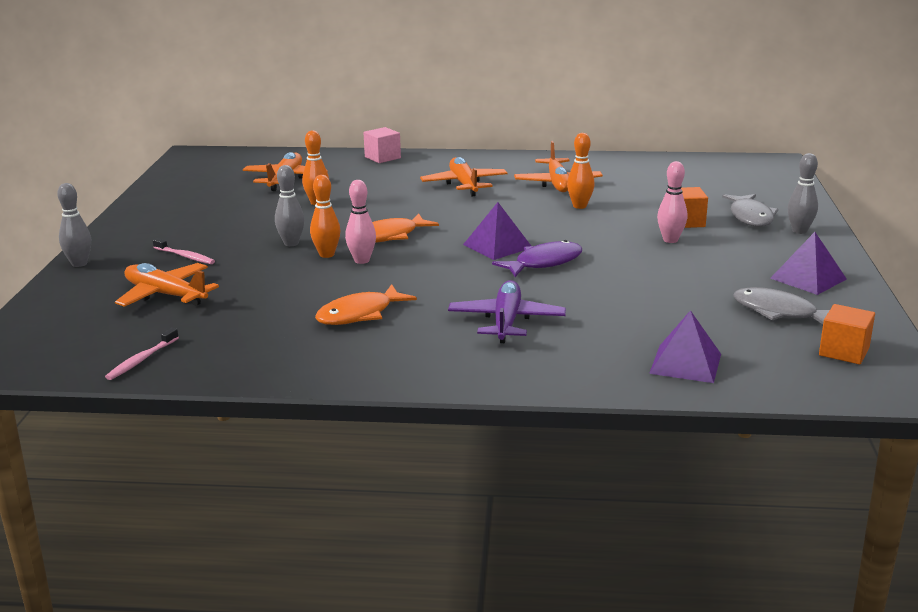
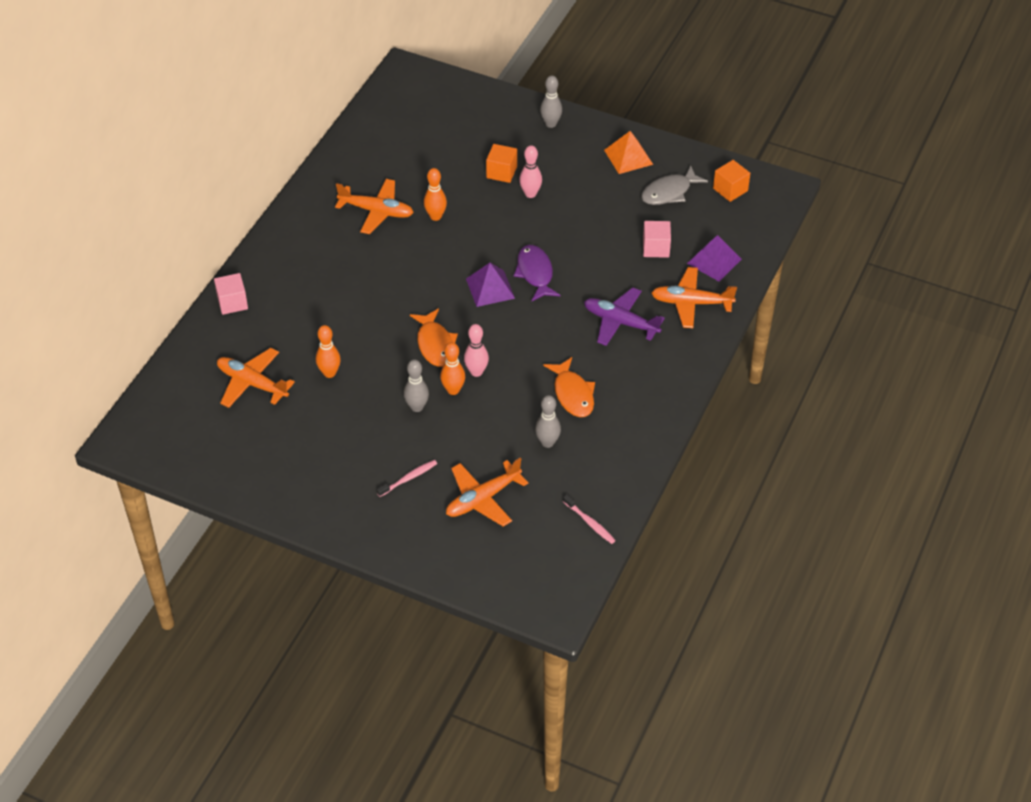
camera: 70 degrees left, 25 degrees up
grey bowling pin [57,183,91,267] -> grey bowling pin moved to [535,395,561,448]
orange plane [420,157,508,197] -> orange plane moved to [651,267,737,328]
grey fish [722,194,778,227] -> none
purple pyramid [770,232,847,295] -> orange pyramid [604,131,653,174]
none -> pink cube [643,221,671,258]

